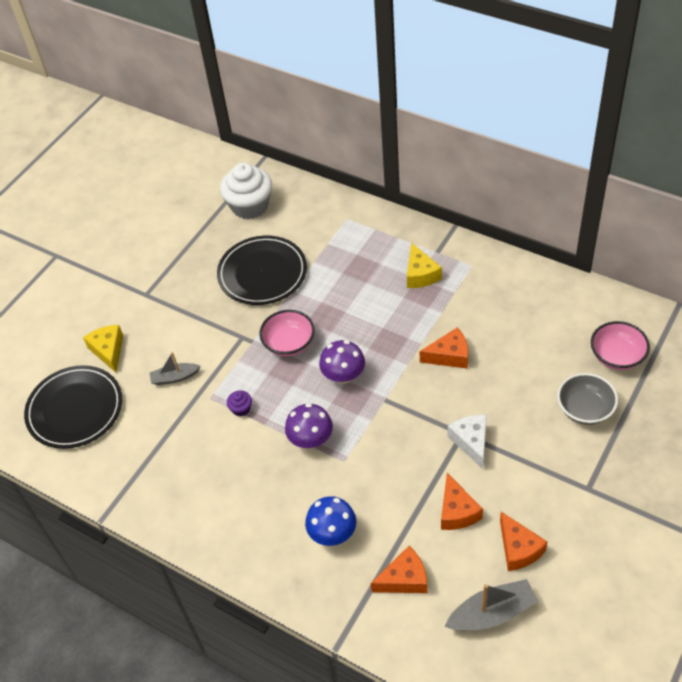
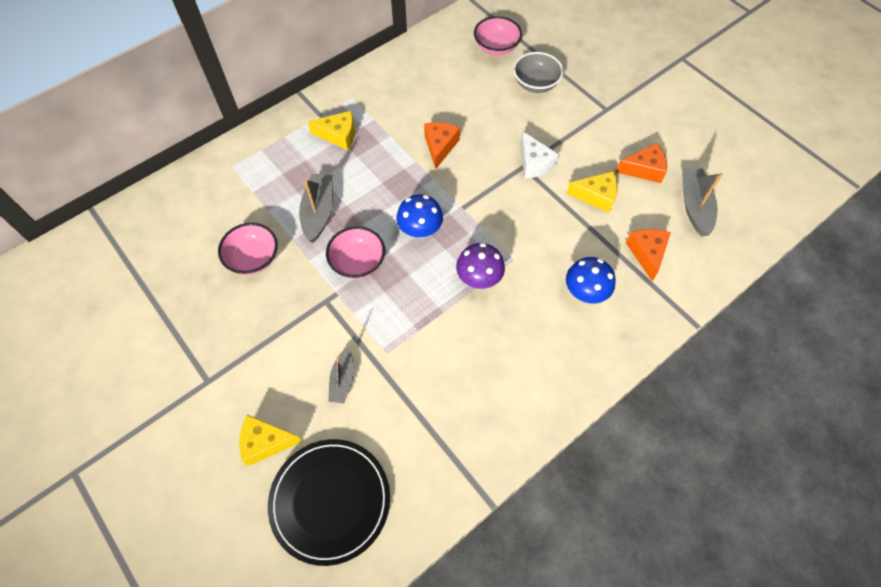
camera: 75 degrees left, 10 degrees up
black plate [217,236,307,305] -> pink bowl [218,223,278,275]
white cupcake [220,163,272,219] -> none
purple cupcake [227,390,252,416] -> none
purple mushroom [319,340,365,384] -> blue mushroom [396,194,443,238]
orange cheese [441,473,483,530] -> yellow cheese [566,171,618,213]
white cheese [448,415,487,469] -> white cheese turned 120 degrees counterclockwise [521,131,559,179]
none -> grey boat [299,174,333,243]

